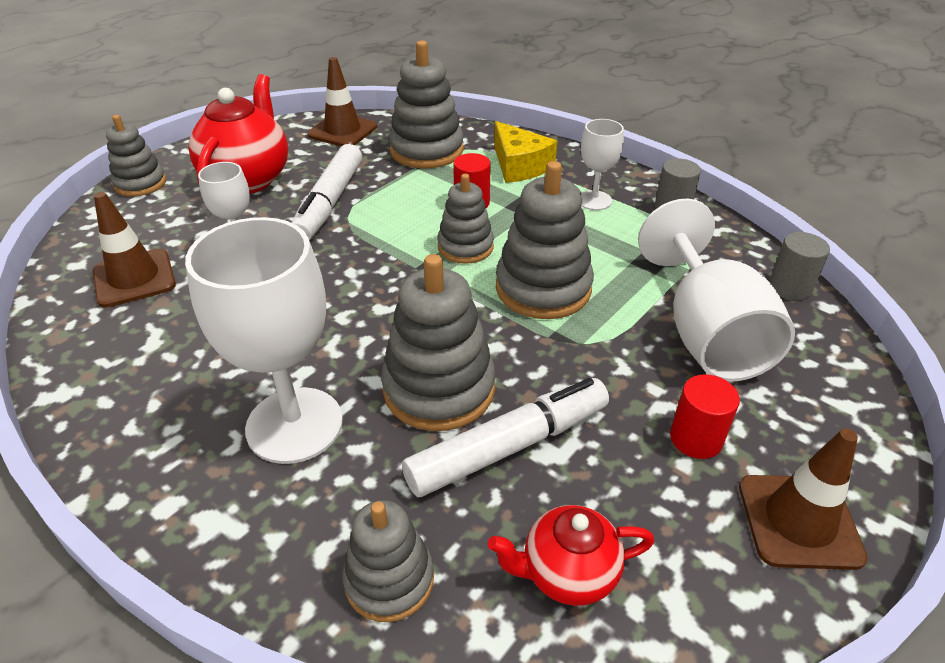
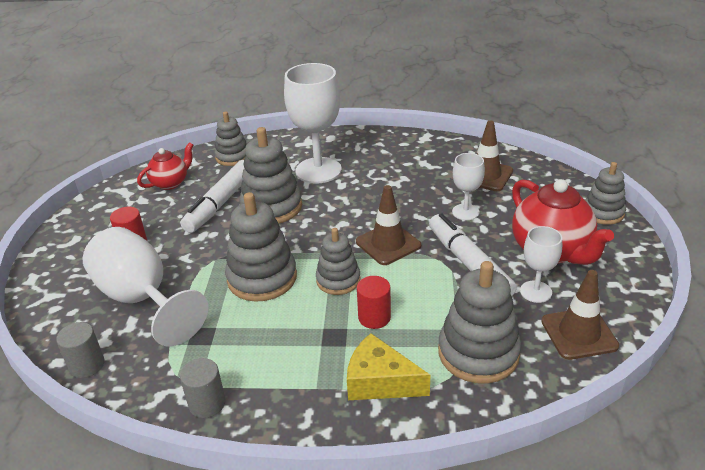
camera: 145 degrees right, 5 degrees down
white goblet [581,119,624,210] -> white goblet moved to [520,226,562,303]
brown traffic cone [739,428,868,570] -> brown traffic cone moved to [356,185,421,265]

